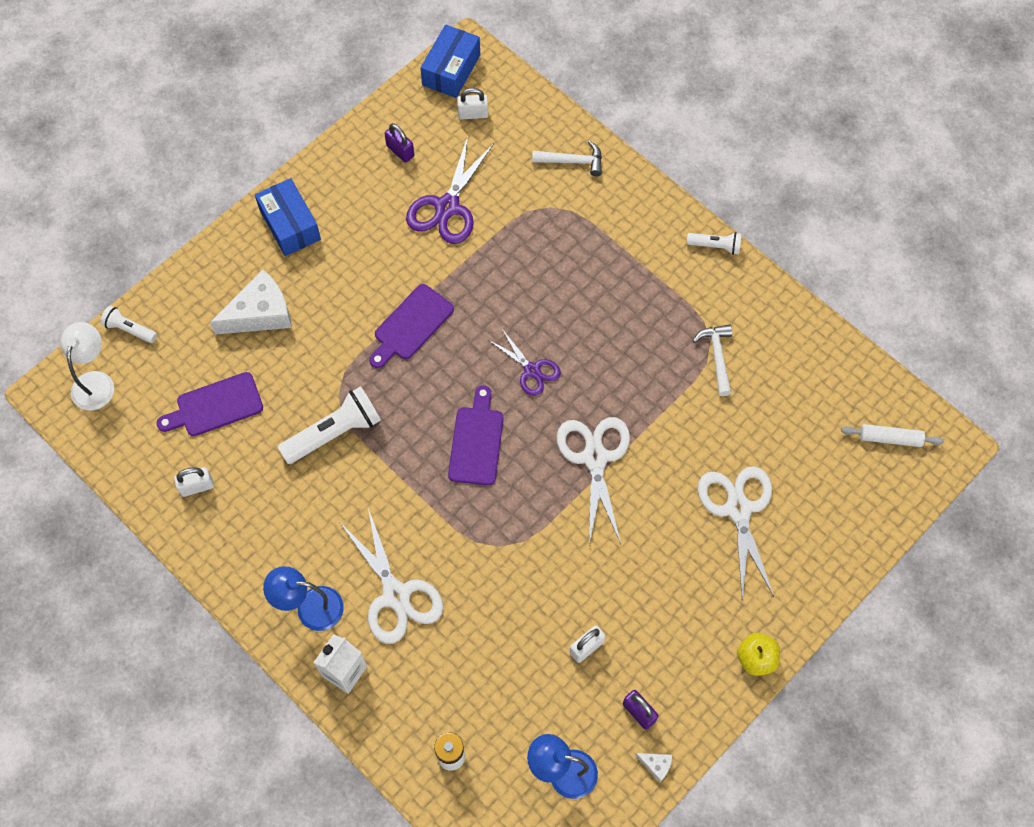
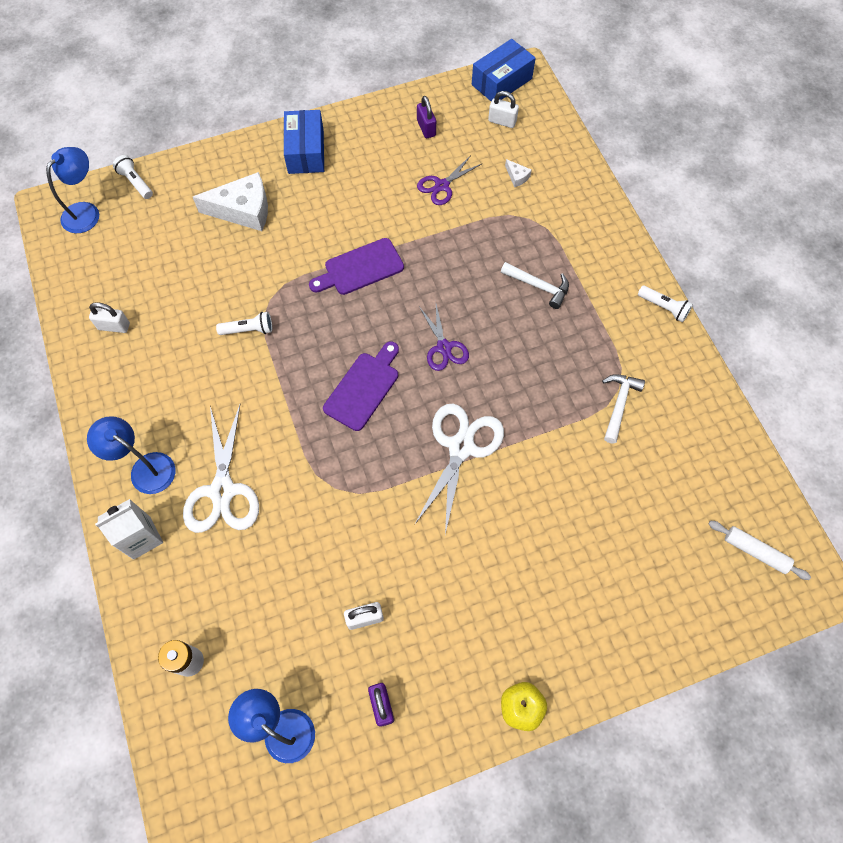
camera: 25 degrees right, 0 degrees up
white lamp [61,322,114,410] -> blue lamp [46,147,99,233]
purple cutting board [156,372,263,436] -> none
white flashlight [278,386,381,464] -> white flashlight [216,312,272,335], size x0.56
purple scissors [406,136,494,244] -> purple scissors [417,155,481,205], size x0.61
white hammer [532,141,602,176] -> white hammer moved to [501,262,569,309]
white cheese [635,753,672,782] -> white cheese moved to [505,159,532,187]
white scissors [698,466,774,601] -> none

